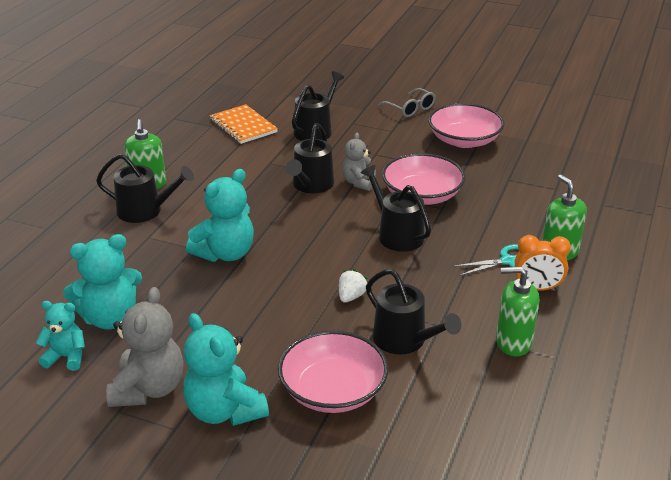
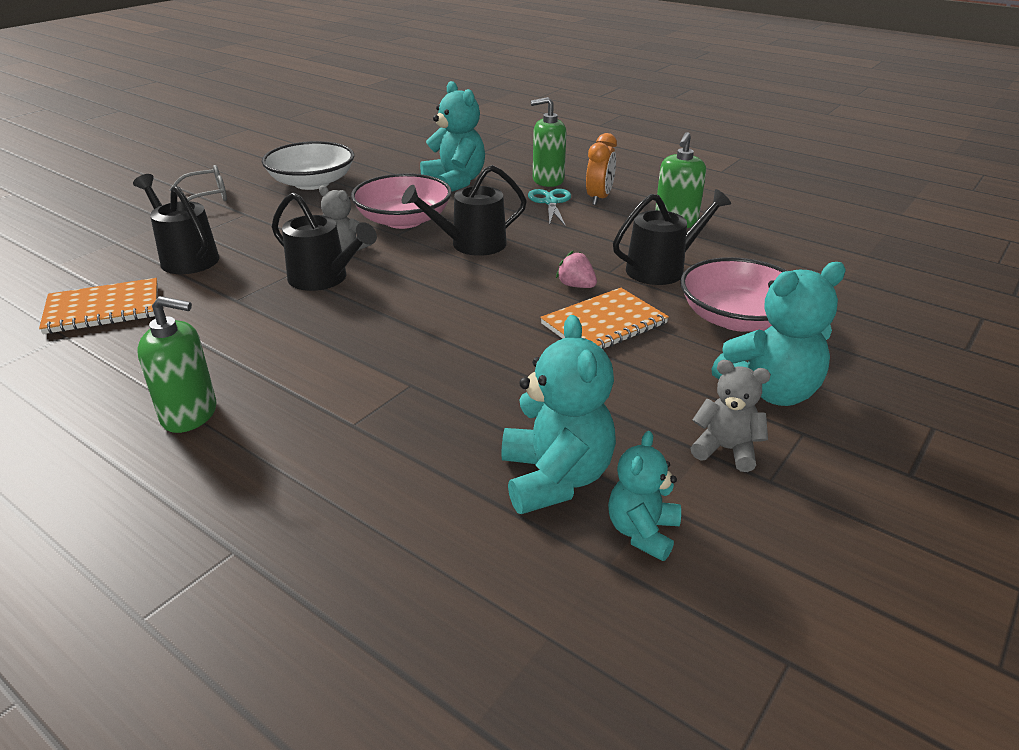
camera: 75 degrees left, 0 degrees up
black watering can [96,154,194,223] -> none
grey teddy bear [106,287,184,407] -> grey teddy bear [690,360,771,472], size x0.60
turquoise teddy bear [186,169,254,262] -> turquoise teddy bear moved to [420,81,485,192]
white strawberry [339,269,367,303] -> pink strawberry [556,251,597,288]
pink bowl [428,103,504,148] -> white bowl [262,141,354,190]
none -> orange notebook [540,288,669,350]

